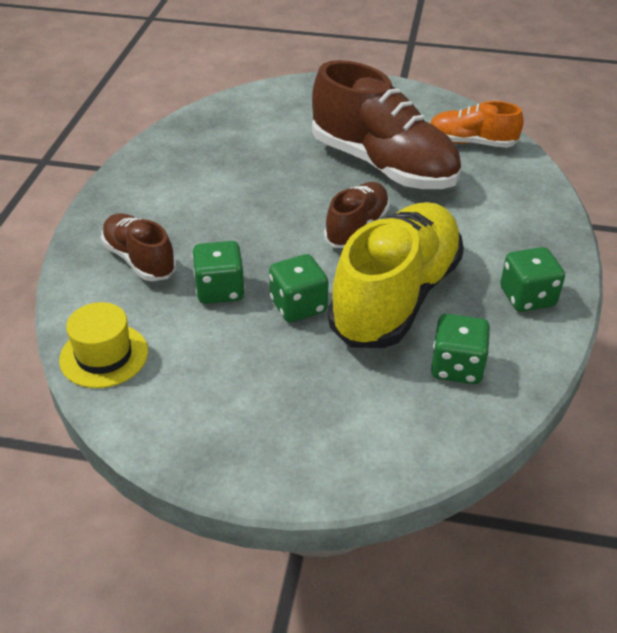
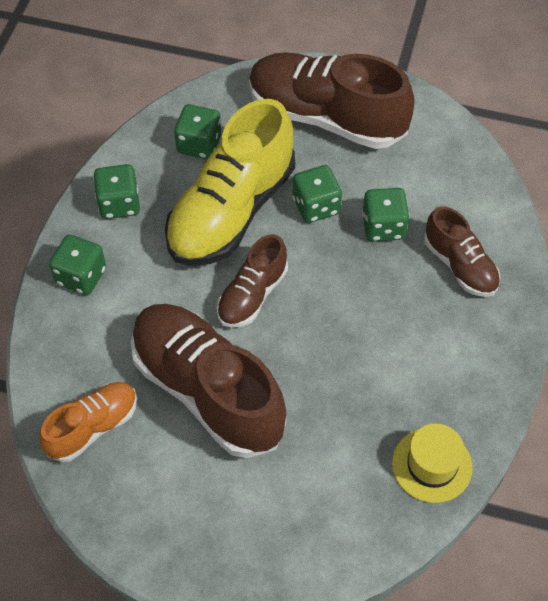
camera: 175 degrees left, 15 degrees up
yellow hat [59,302,148,388] -> yellow hat moved to [392,423,472,503]
orange shoe [430,101,523,148] -> orange shoe turned 60 degrees counterclockwise [40,382,137,462]
none -> green dice [49,235,106,295]
none -> brown shoe [249,52,415,149]

